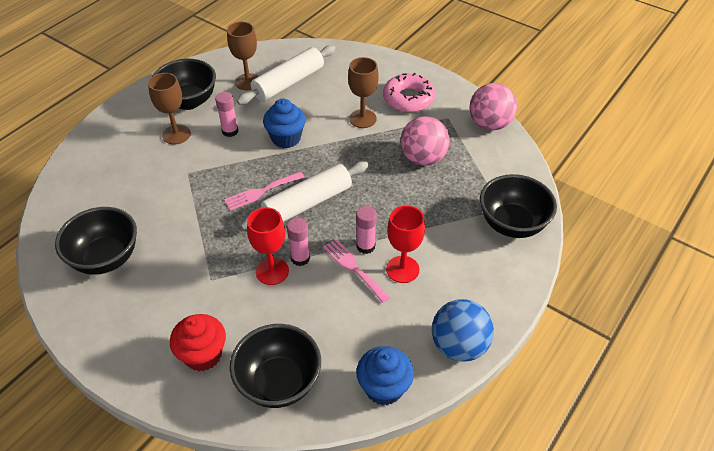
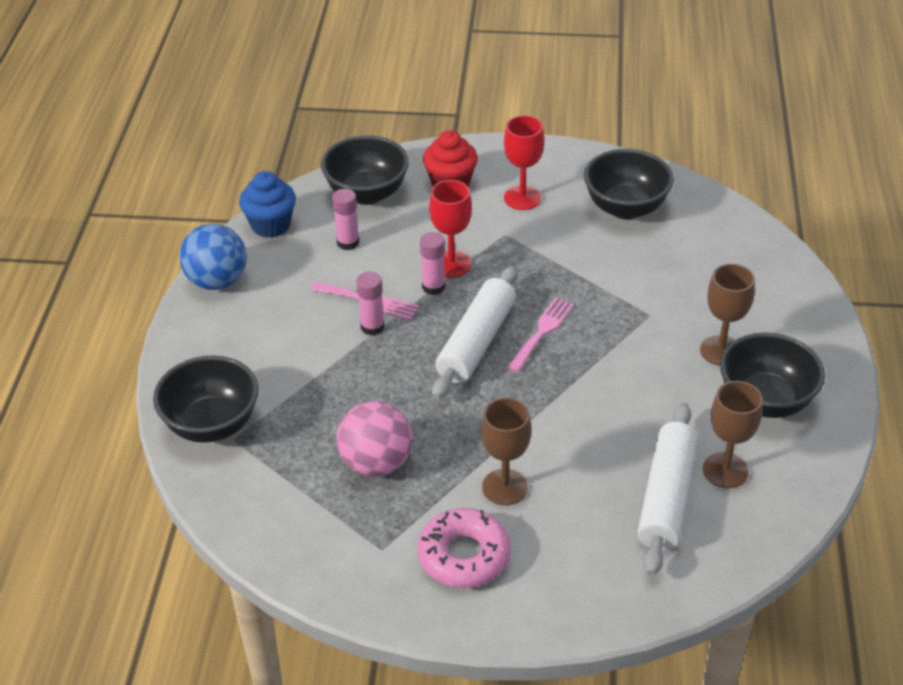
camera: 150 degrees right, 5 degrees down
pink glue stick [215,92,238,137] -> pink glue stick moved to [332,189,359,250]
blue cupcake [263,99,306,149] -> none
red goblet [386,205,425,283] -> red goblet moved to [504,115,544,210]
pink ball [470,83,517,131] -> none

